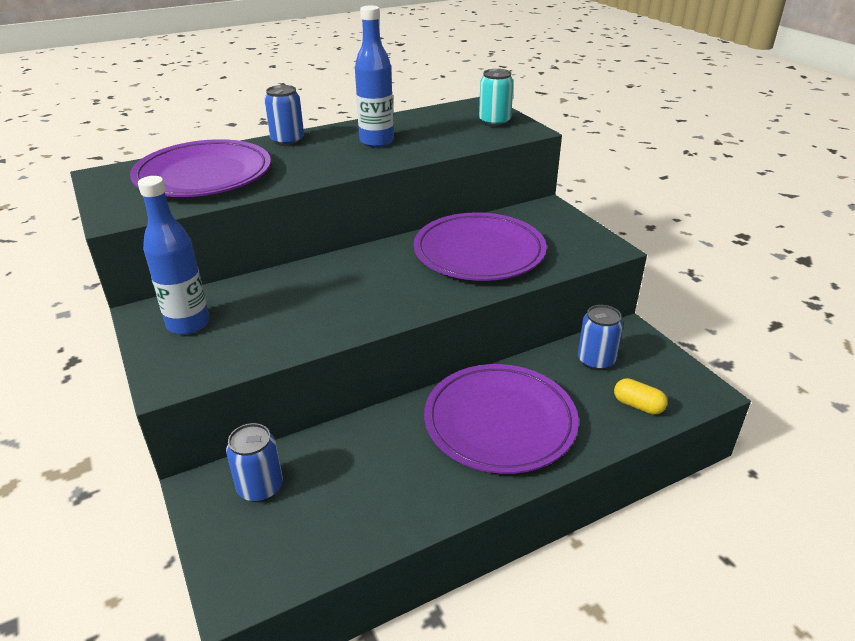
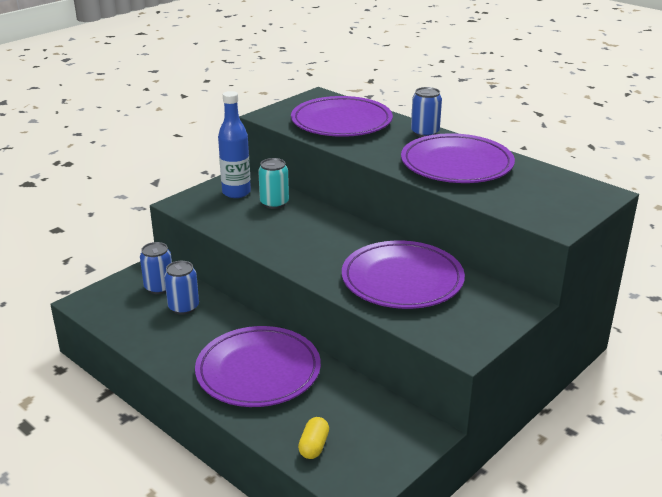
camera: 70 degrees right, 5 degrees down
blue bottle [355,5,394,147] -> purple plate [401,133,515,183]
turquoise can [479,69,514,127] -> turquoise can moved to [258,158,289,209]
blue can [578,305,623,370] -> blue can moved to [164,261,199,315]

